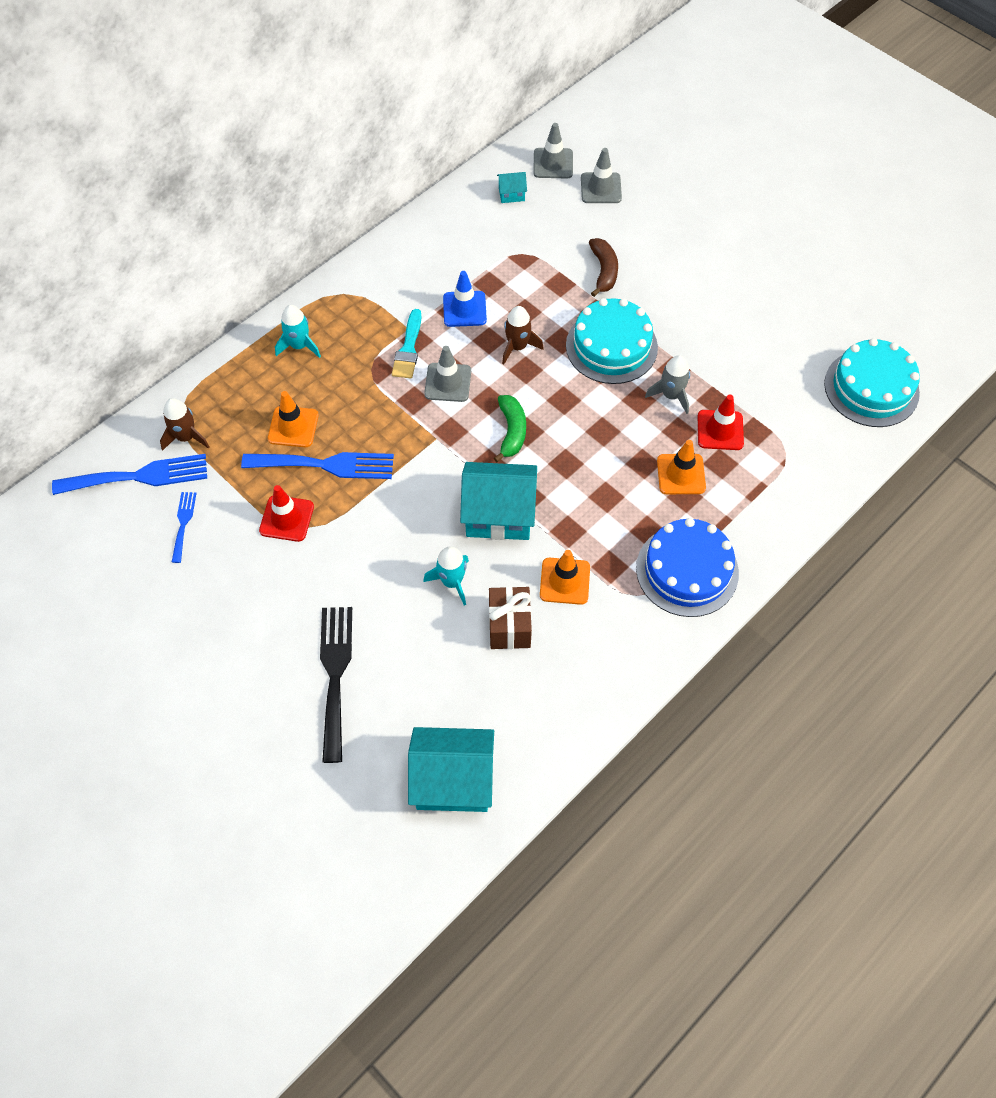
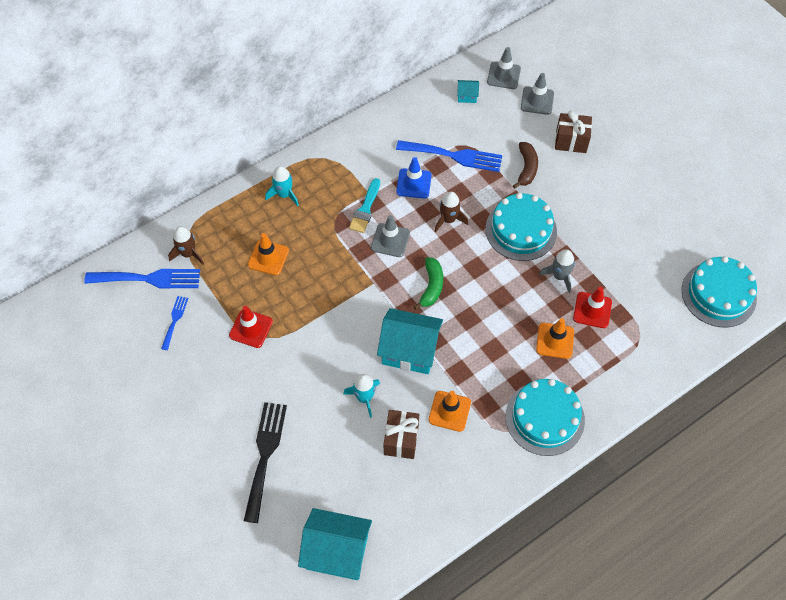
camera: 10 degrees right, 0 degrees up
blue fork [241,452,394,479] -> blue fork moved to [396,140,502,172]
blue cake [636,518,739,617] -> turquoise cake [505,379,585,456]
none -> brown gift [555,110,592,153]

